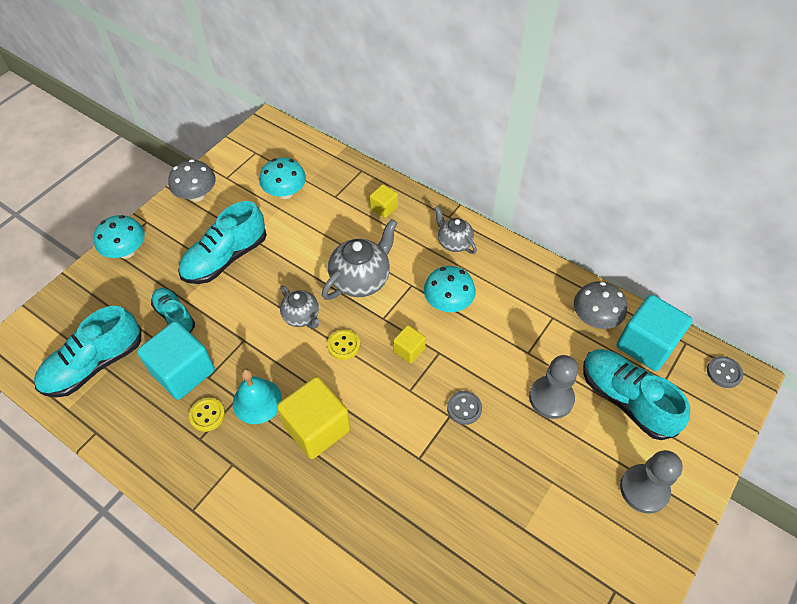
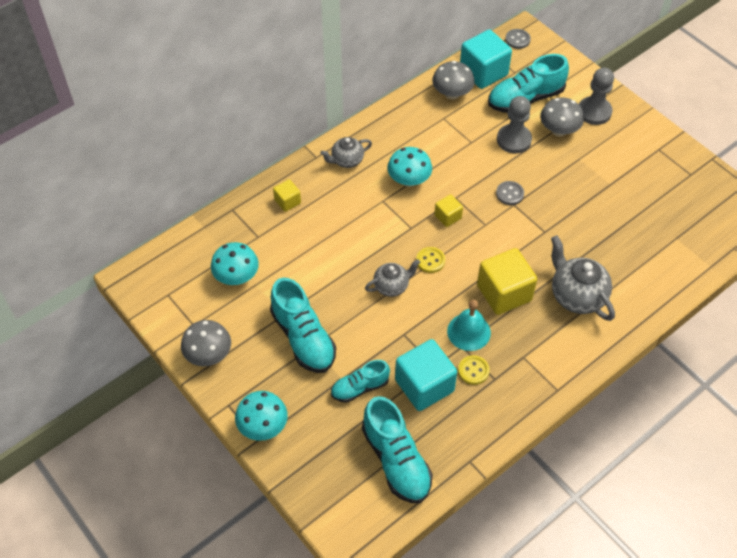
camera: 75 degrees left, 0 degrees up
grey teapot [322,219,397,300] -> grey teapot moved to [551,235,615,321]
none -> grey mushroom [540,97,584,137]

